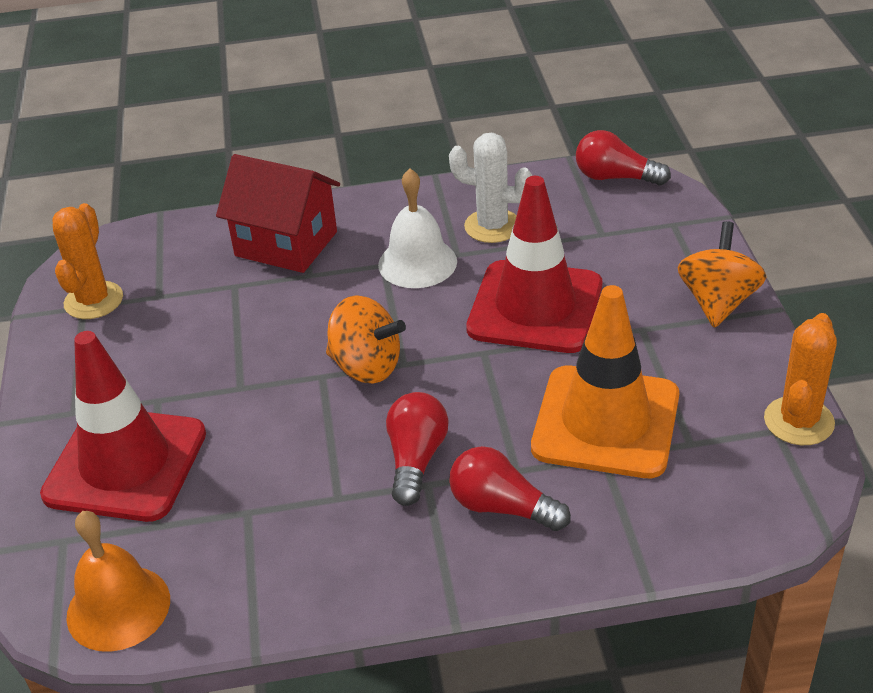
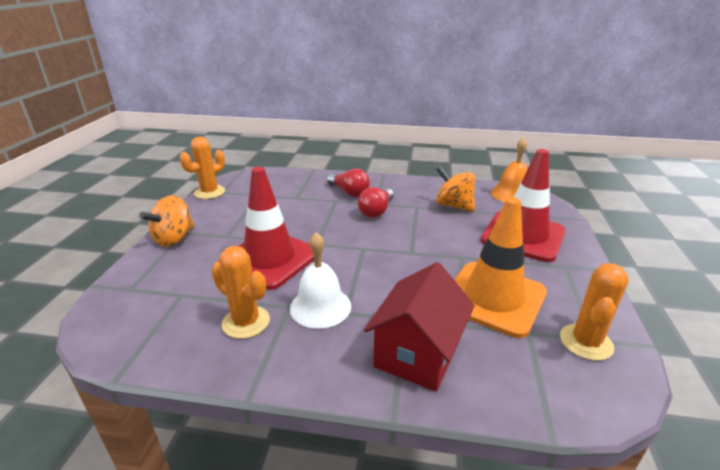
camera: 165 degrees left, 10 degrees down
red house [216,154,340,273] -> red house turned 75 degrees clockwise [364,262,475,392]
orange spinning top [326,295,406,383] -> orange spinning top moved to [436,166,475,212]
white cactus [449,133,533,243] -> orange cactus [211,246,270,339]
orange traffic cone [531,285,679,478] -> orange traffic cone moved to [454,197,547,338]
red light bulb [576,130,671,186] -> none

